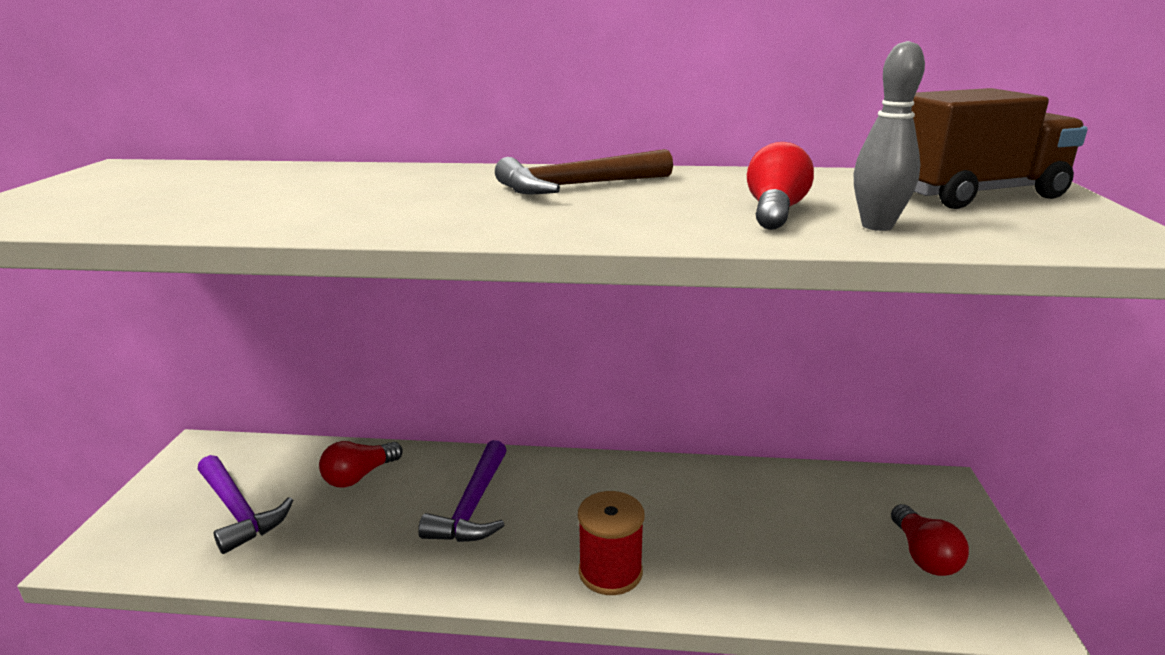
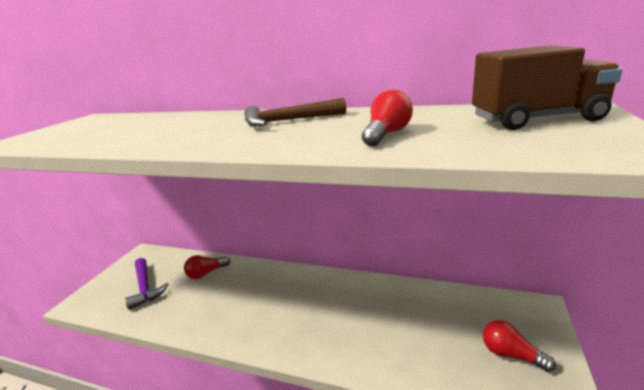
camera: 15 degrees right, 0 degrees up
purple hammer [418,440,507,542] -> none
red spool [578,491,645,595] -> none
grey bowling pin [854,41,925,231] -> none
red light bulb [891,504,969,576] -> red light bulb turned 120 degrees clockwise [483,320,556,372]

